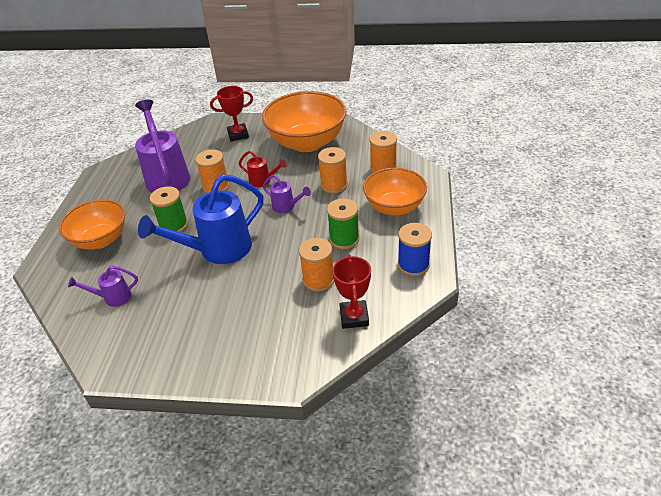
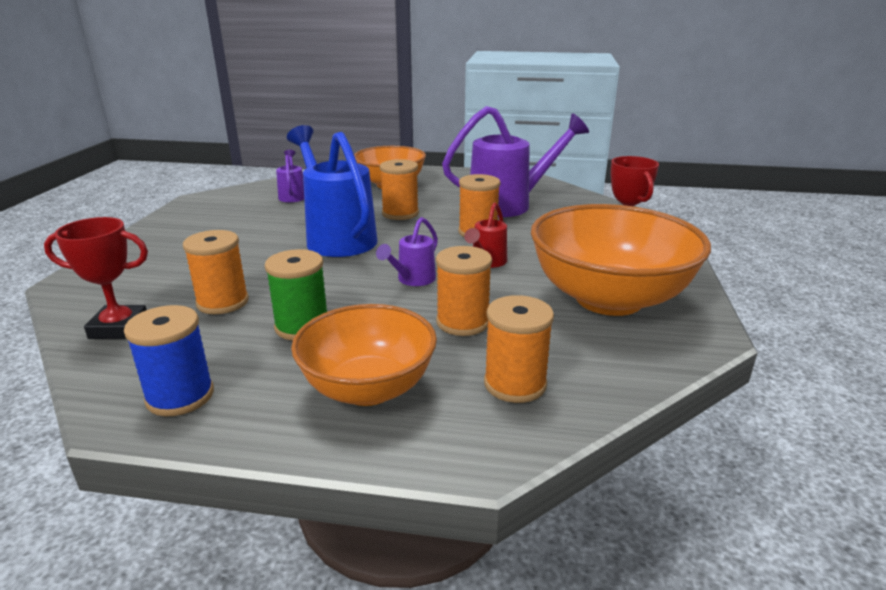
camera: 90 degrees right, 15 degrees down
green spool [150,186,188,232] -> orange spool [380,159,419,220]

